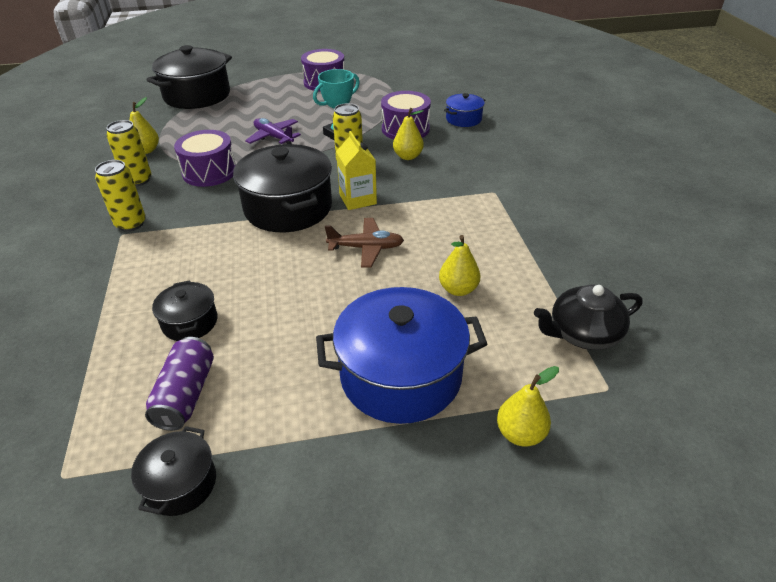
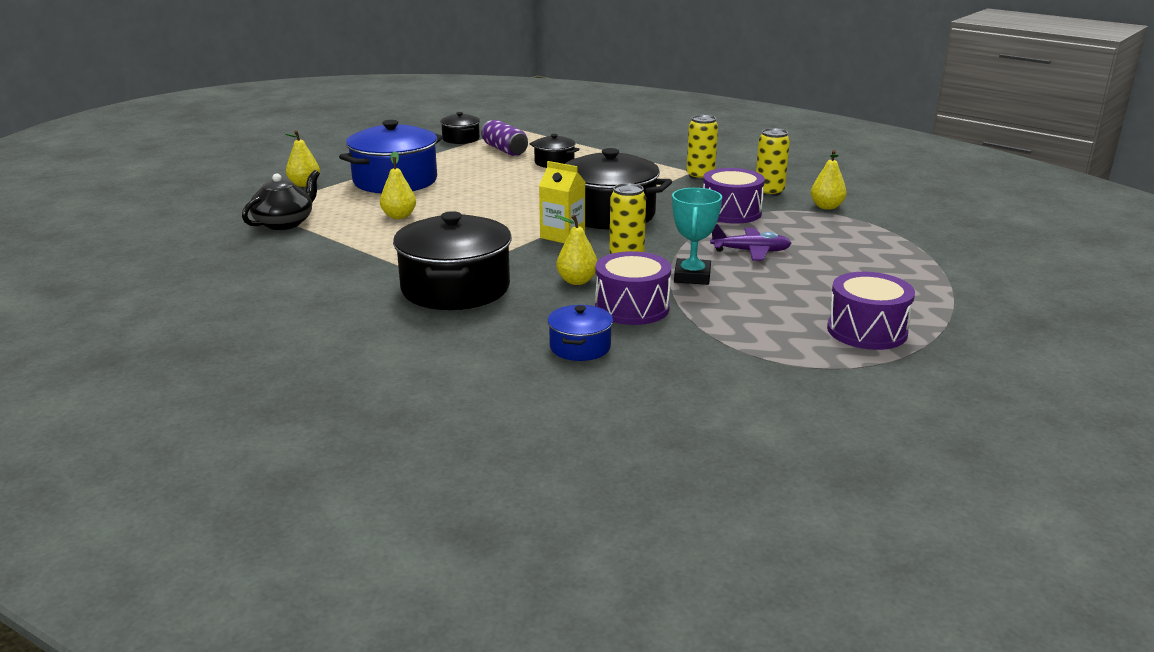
camera: 140 degrees right, 15 degrees down
black pot [147,45,232,109] -> black pot moved to [393,211,512,310]
brown plane [325,218,404,268] -> none

